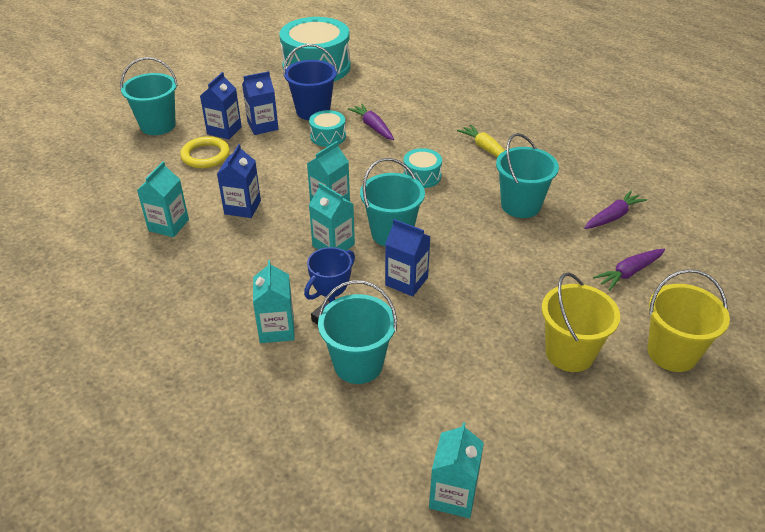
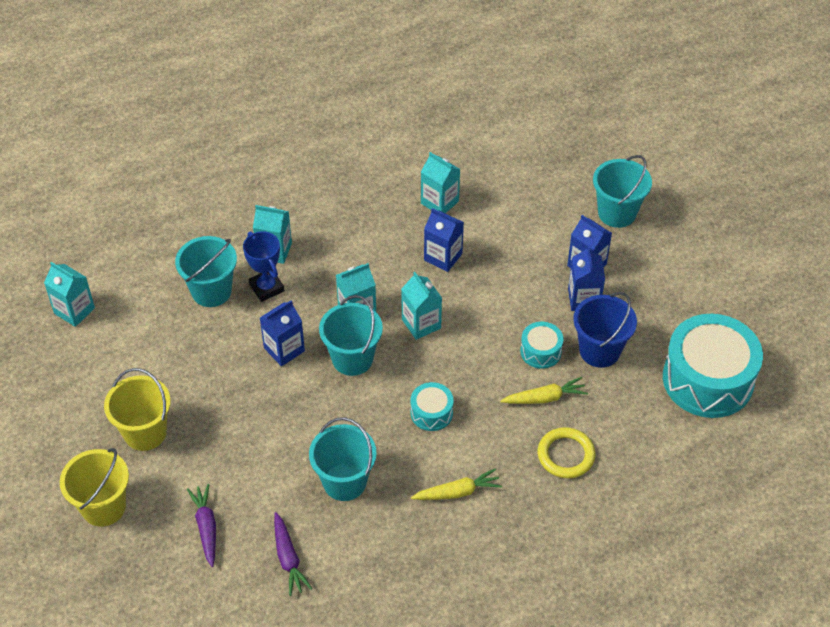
camera: 110 degrees right, 10 degrees up
yellow ring [180,136,230,168] -> yellow ring moved to [538,427,595,478]
purple carrot [348,104,394,140] -> yellow carrot [501,377,588,404]

